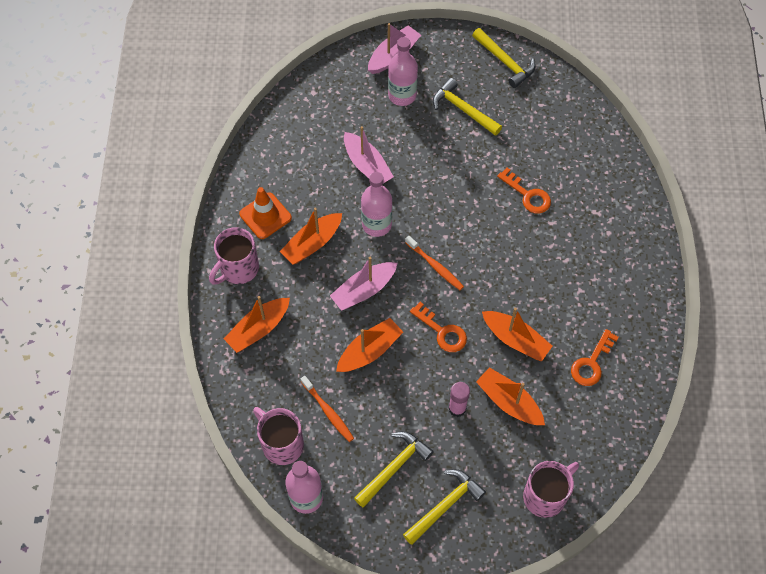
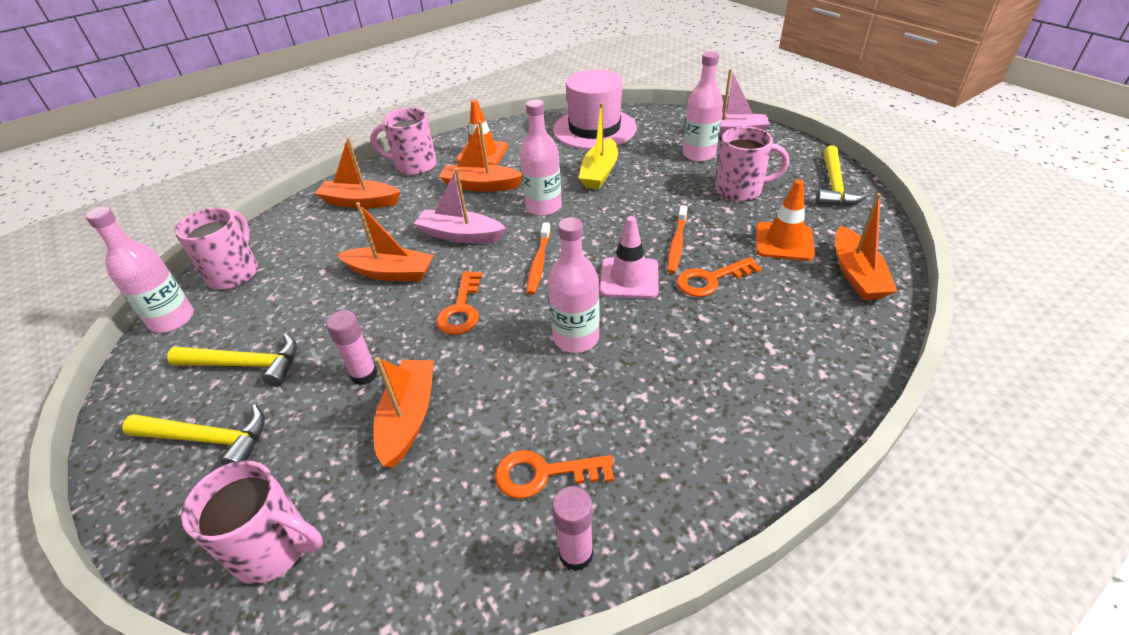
camera: 55 degrees right, 20 degrees down
orange toothbrush [301,376,354,442] -> orange toothbrush moved to [667,205,687,274]
pink boat [344,126,394,183] -> yellow boat [579,103,618,189]
yellow hammer [433,78,502,136] -> pink mug [716,126,789,201]
orange boat [482,308,553,362] -> orange boat moved to [835,193,897,300]
orange key [497,168,551,214] -> orange key turned 60 degrees clockwise [676,257,762,297]
none -> pink bottle [548,217,600,353]
none -> pink glue stick [552,486,593,571]
none -> pink hat [553,69,637,149]
none -> pink traffic cone [599,216,658,299]
none -> orange traffic cone [756,180,815,261]

